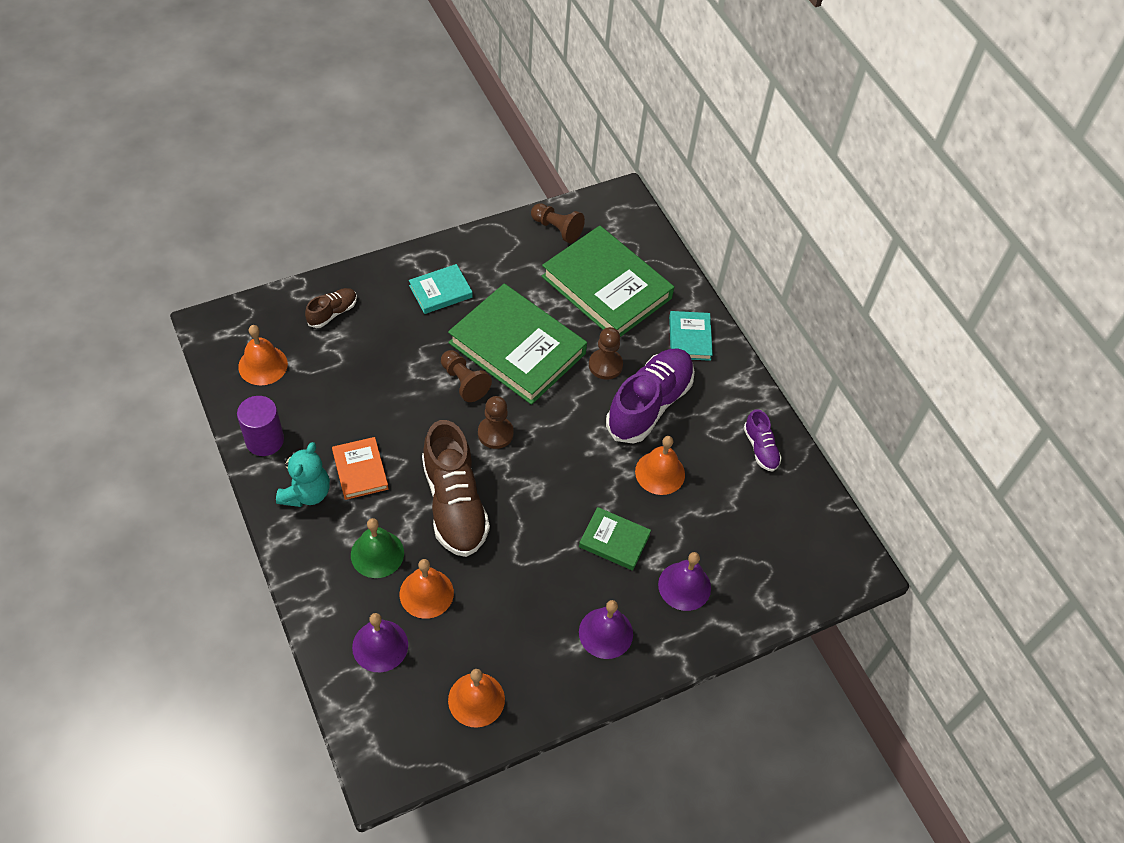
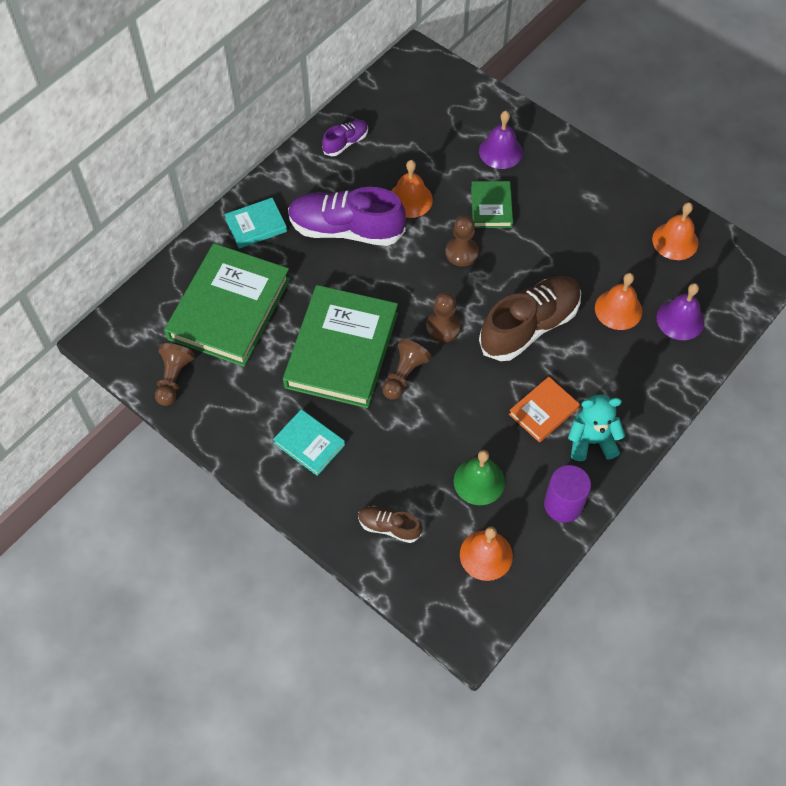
camera: 110 degrees left, 5 degrees up
green bell [351,518,404,578] -> green bell moved to [454,450,505,505]
purple bell [579,600,633,659] -> none
brown pawn [589,327,623,380] -> brown pawn moved to [445,216,479,266]

